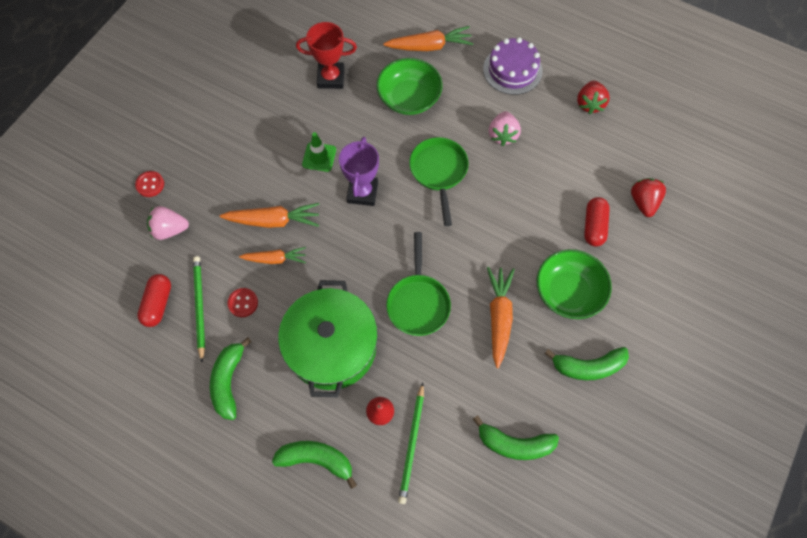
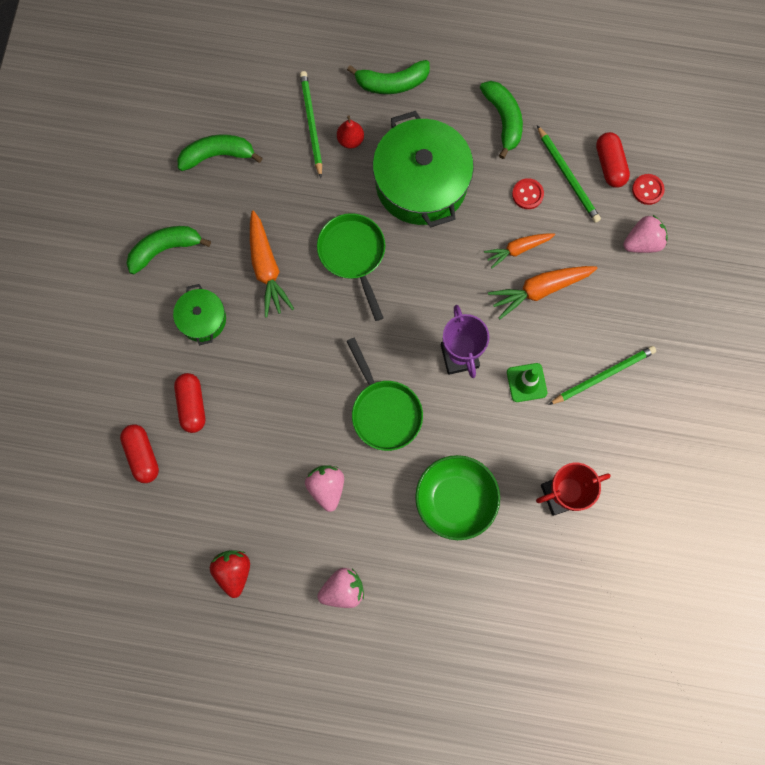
camera: 160 degrees right, 10 degrees up
red button [135,171,164,197] -> red button moved to [632,174,665,205]
orange carrot [383,26,473,51] -> none
purple cake [483,37,543,95] -> pink strawberry [317,568,364,608]
green bowl [537,249,612,319] -> green pot [173,284,226,345]
red strawberry [631,178,666,217] -> red capsule [120,424,159,483]
none -> green pencil [548,346,656,405]

